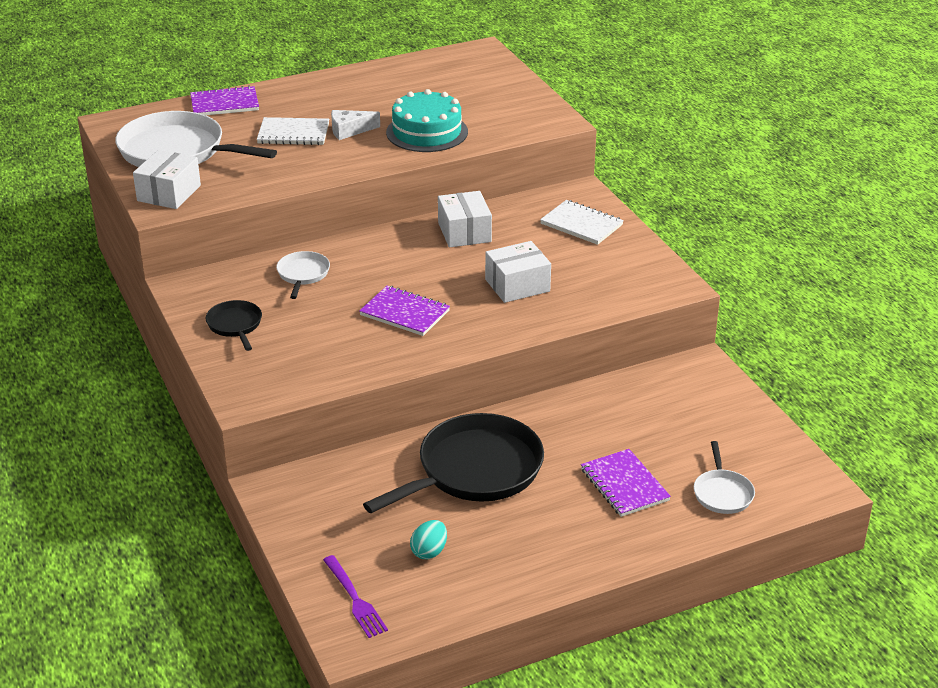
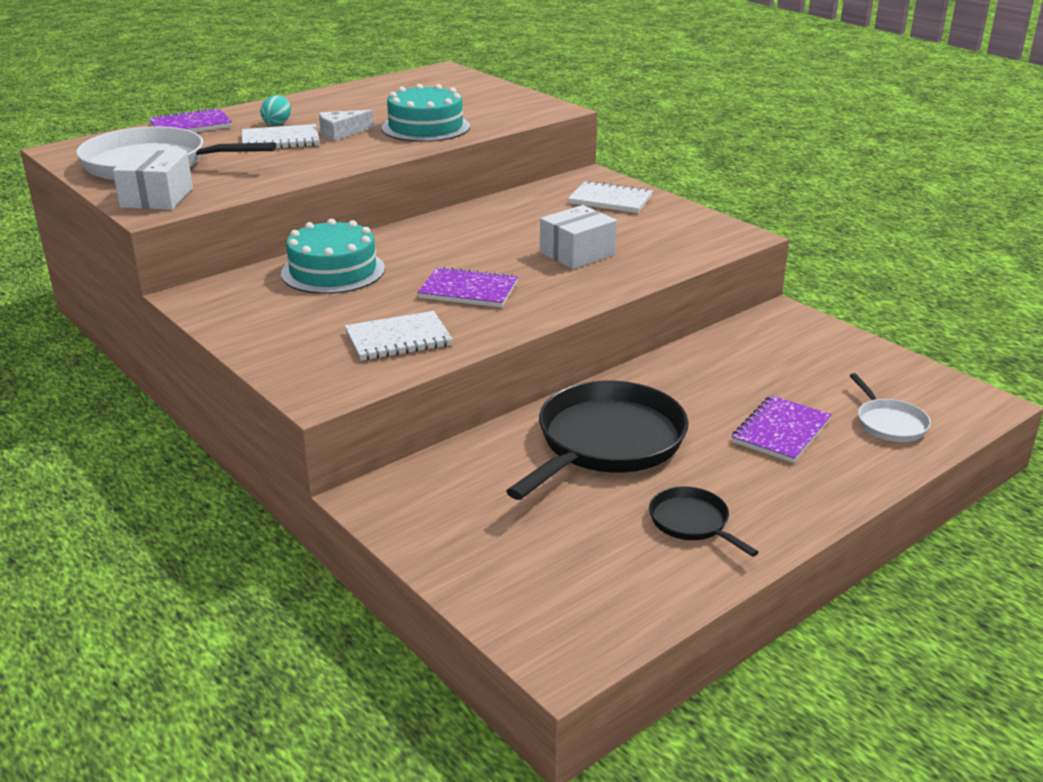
camera: 15 degrees left, 5 degrees down
black pan [205,300,262,351] -> black pan moved to [649,487,759,557]
white pan [276,251,330,299] -> turquoise cake [281,219,385,294]
purple fork [323,555,388,638] -> none
turquoise egg [410,520,447,559] -> turquoise egg moved to [260,95,291,126]
white box [438,191,492,247] -> none
purple notebook [581,449,671,517] -> purple notebook turned 75 degrees clockwise [732,395,832,463]
none -> white notebook [345,311,453,360]

